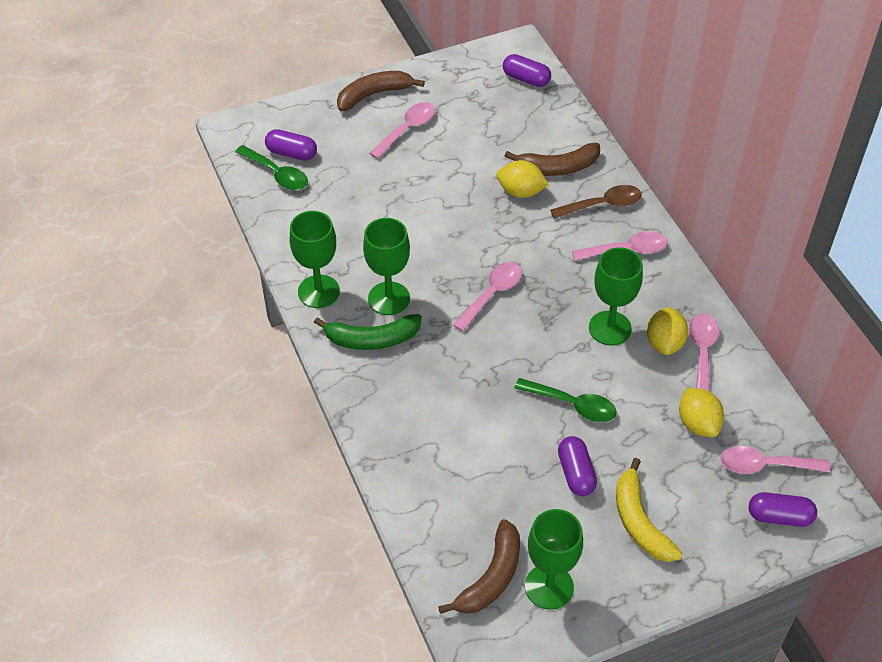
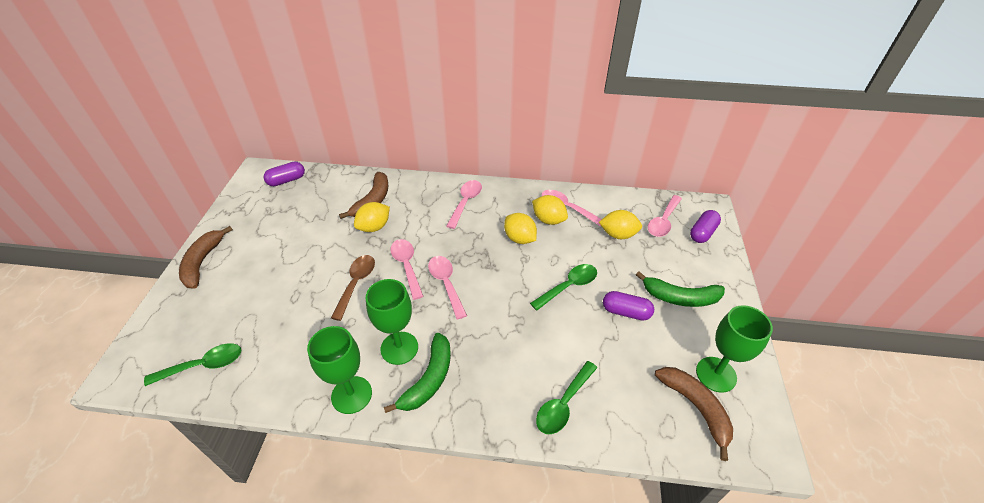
camera: 60 degrees left, 5 degrees down
purple capsule [265,129,317,161] -> none
pink spoon [369,102,436,159] -> pink spoon moved to [390,239,424,300]
brown spoon [550,185,642,219] -> brown spoon moved to [331,255,375,321]
green goblet [589,247,643,346] -> yellow lemon [504,213,537,244]
yellow banana [616,458,683,562] -> green banana [636,271,725,307]
none -> green spoon [536,361,597,434]

